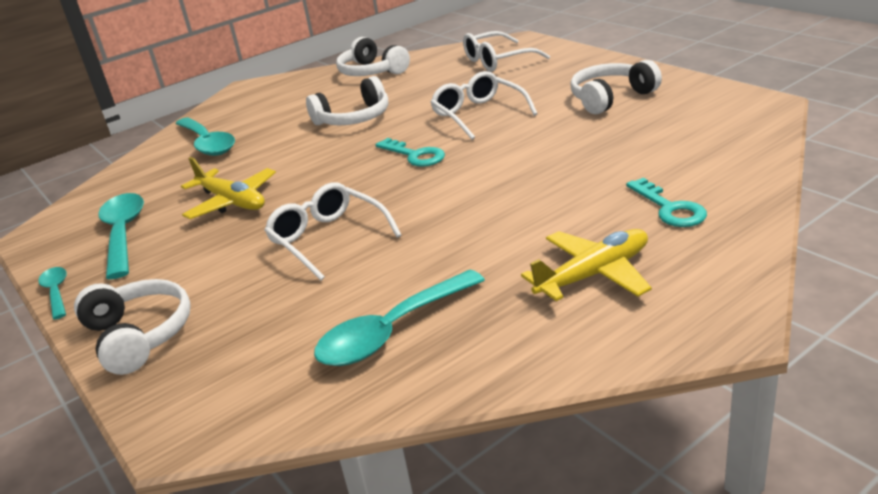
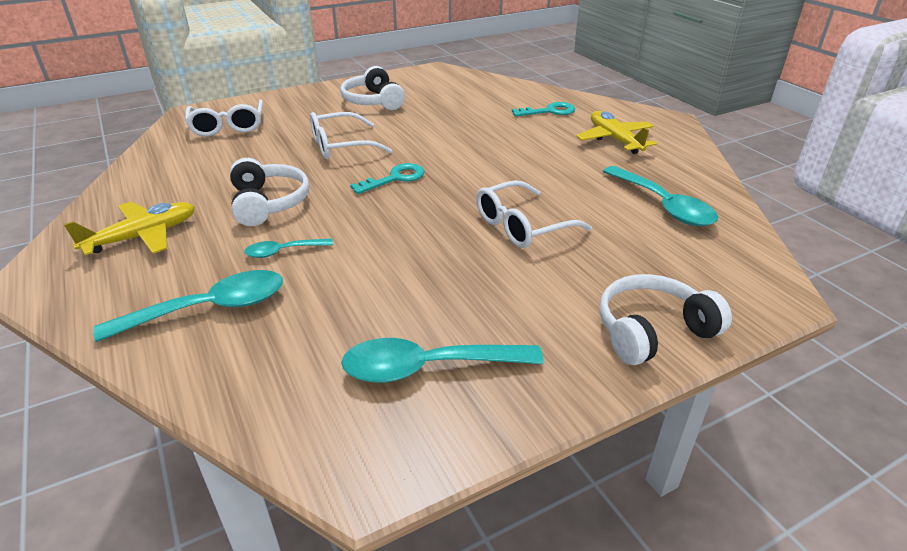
camera: 85 degrees left, 5 degrees up
turquoise spoon [38,267,67,320] -> turquoise spoon moved to [244,238,333,258]
yellow plane [181,157,276,219] -> yellow plane moved to [64,202,195,255]
white headphones [336,37,410,76] -> none

